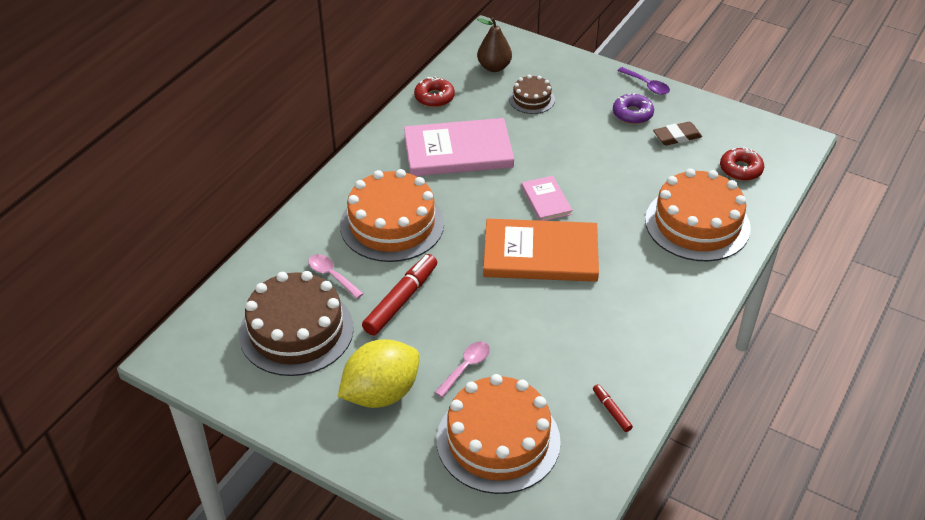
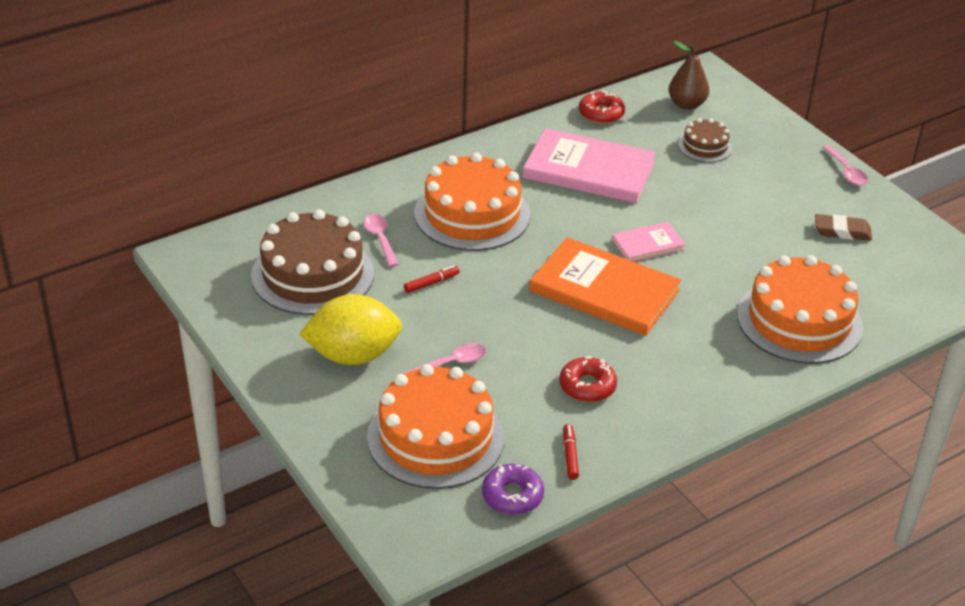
camera: 25 degrees right, 5 degrees down
red marker [362,254,437,335] -> red marker [404,265,460,293], size x0.49
pink book [521,176,573,221] -> pink book turned 60 degrees clockwise [612,222,686,262]
purple donut [613,93,654,124] -> purple donut moved to [482,464,544,515]
purple spoon [618,67,670,95] -> pink spoon [823,145,868,186]
red donut [720,147,764,181] -> red donut moved to [559,356,617,402]

